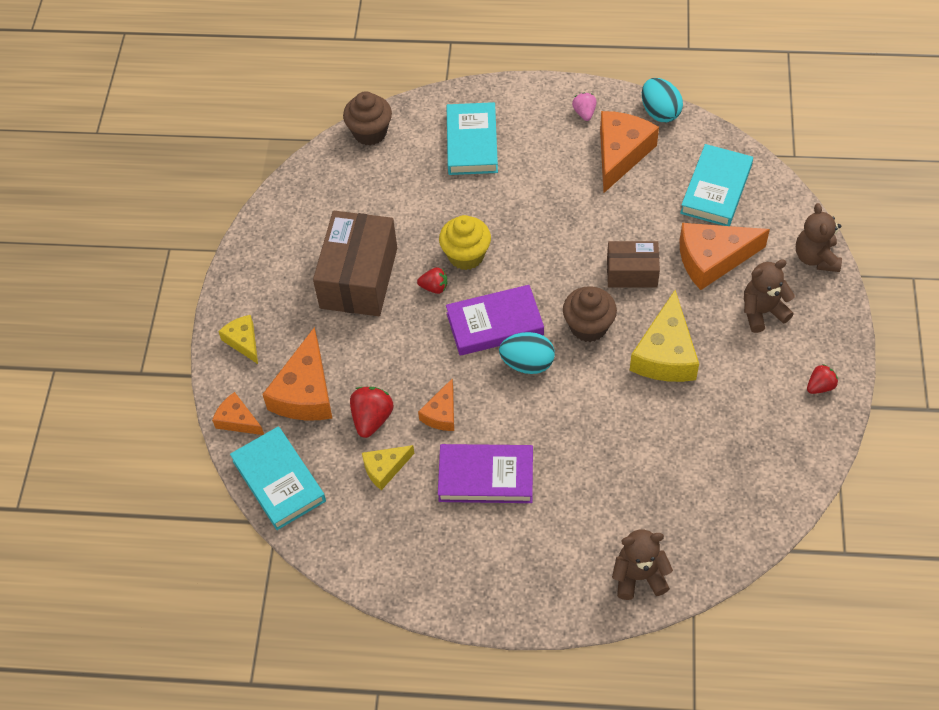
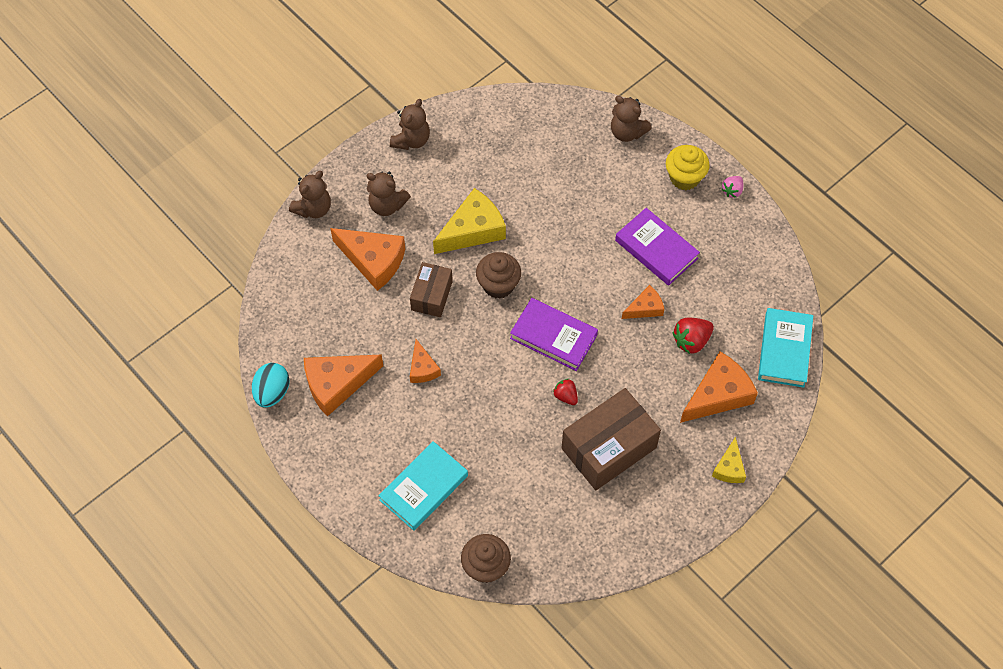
camera: 140 degrees left, 5 degrees up
orange cheese [212,392,264,435] -> orange cheese moved to [410,339,441,383]
yellow cheese [362,445,415,490] -> none
yellow cupcake [439,215,491,270] -> yellow cupcake moved to [666,145,710,190]
turquoise egg [499,332,555,374] -> none
pink strawberry [572,93,596,121] -> pink strawberry moved to [722,176,743,198]
brown box [607,241,660,288] -> brown box turned 60 degrees clockwise [410,262,453,317]
turquoise book [680,144,753,226] -> none
red strawberry [807,364,838,394] -> brown teddy bear [390,99,430,150]

